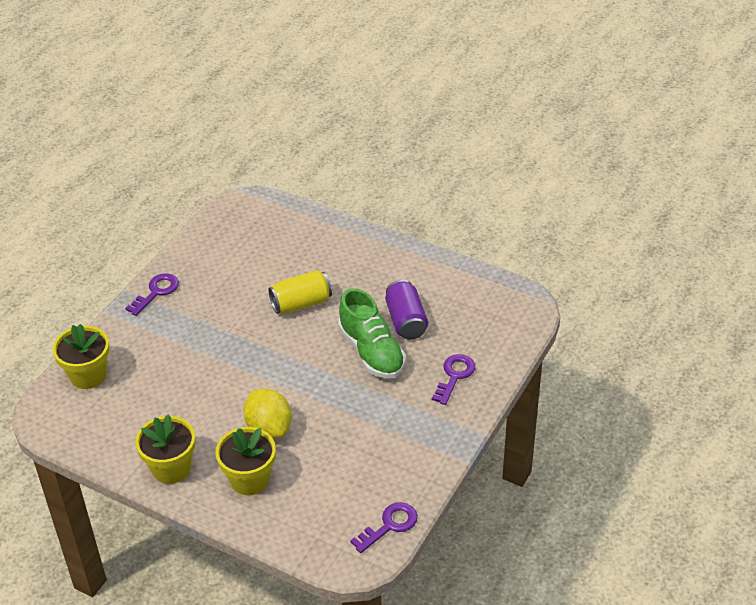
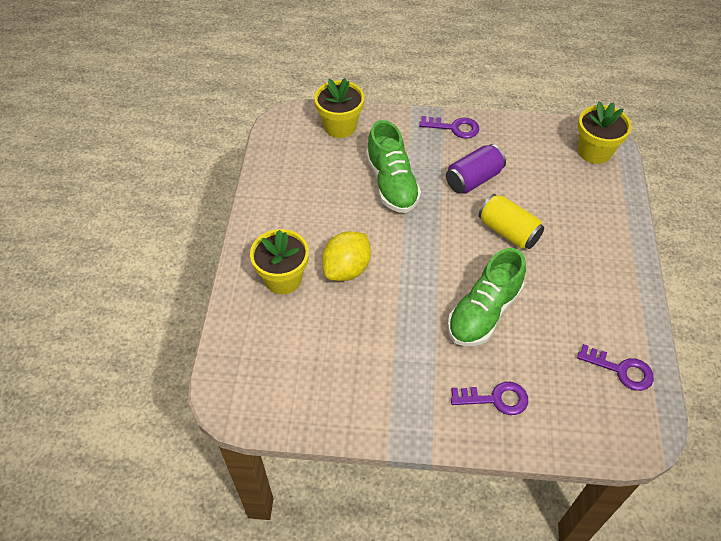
camera: 65 degrees right, 10 degrees up
yellow flower pot [135,414,196,484] -> yellow flower pot moved to [578,101,632,164]
purple key [350,502,418,553] -> purple key moved to [577,344,654,391]
purple can [385,280,428,340] -> purple can moved to [446,144,506,194]
none -> green shoe [366,120,421,213]

